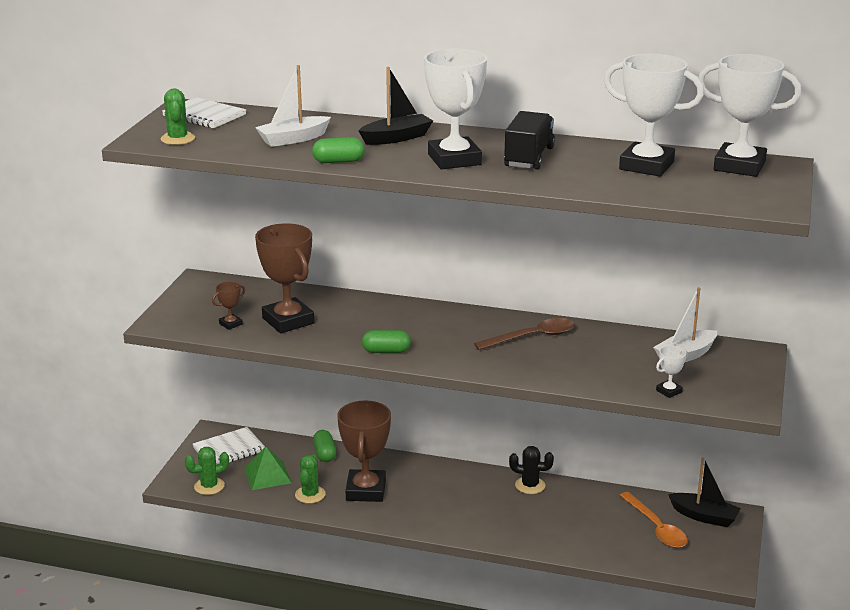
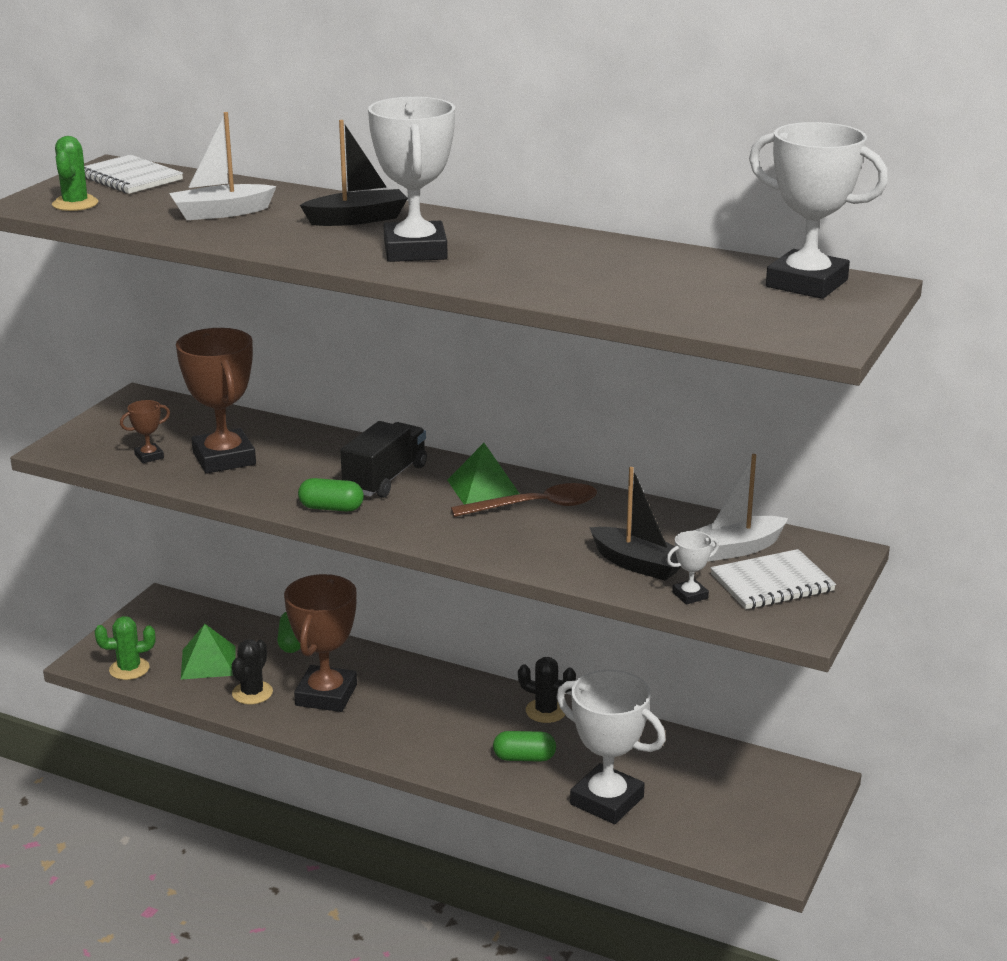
camera: 10 degrees right, 0 degrees up
white notebook [193,427,265,464] -> white notebook moved to [711,549,836,609]
green cactus [295,454,326,504] -> black cactus [232,640,273,705]
green capsule [312,137,365,163] -> green capsule moved to [493,731,556,762]
black truck [504,111,555,169] -> black truck moved to [340,421,427,498]
white trophy [604,54,704,177] -> white trophy moved to [557,670,666,824]
orange spoon [619,492,687,548] -> none
black boat [668,457,741,527] -> black boat moved to [589,467,681,581]
none -> green pyramid [447,443,520,504]

